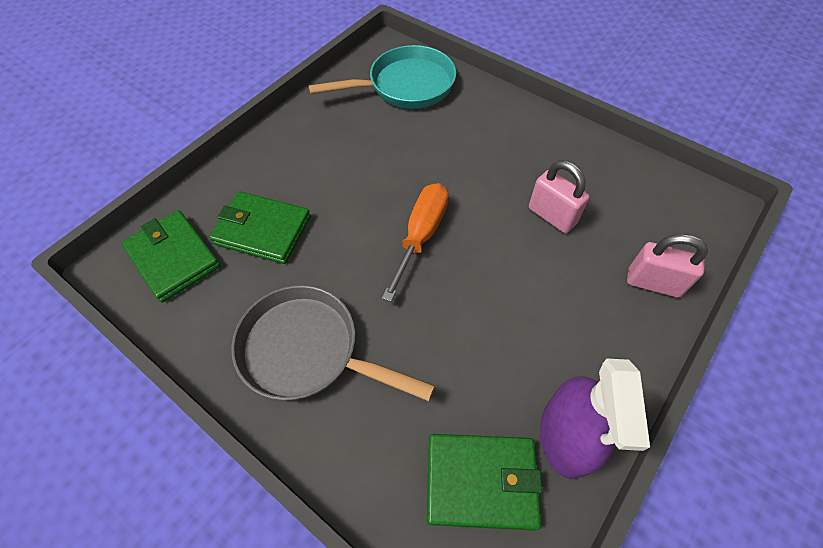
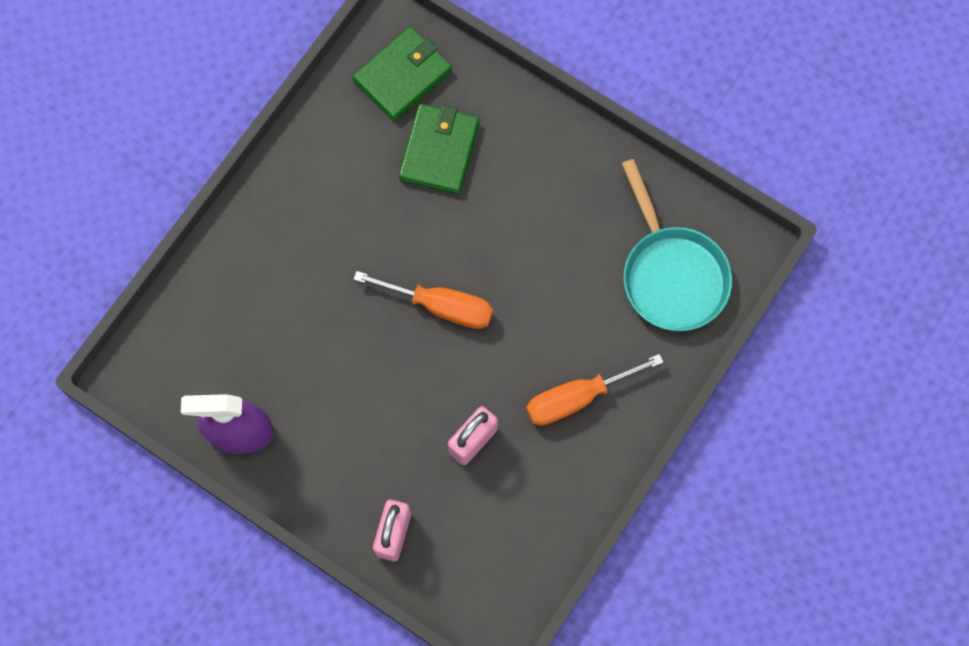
camera: 85 degrees right, 15 degrees up
grey pan [231,285,435,401] -> none
green wallet [427,434,543,530] -> none
none -> orange screwdriver [526,354,663,426]

